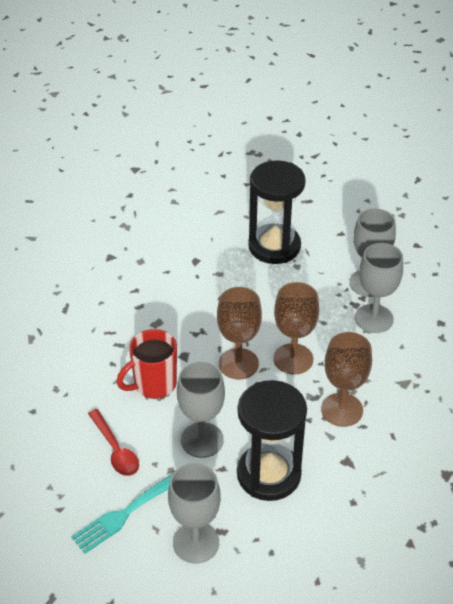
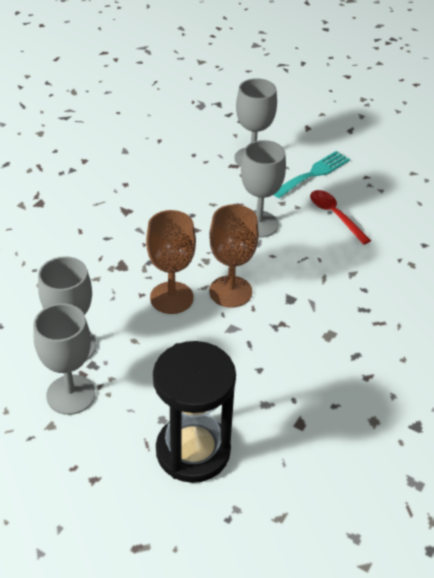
camera: 175 degrees right, 0 degrees up
red mug [117,329,177,399] -> none
black hourglass [237,380,307,501] -> none
brown goblet [321,332,372,427] -> none

